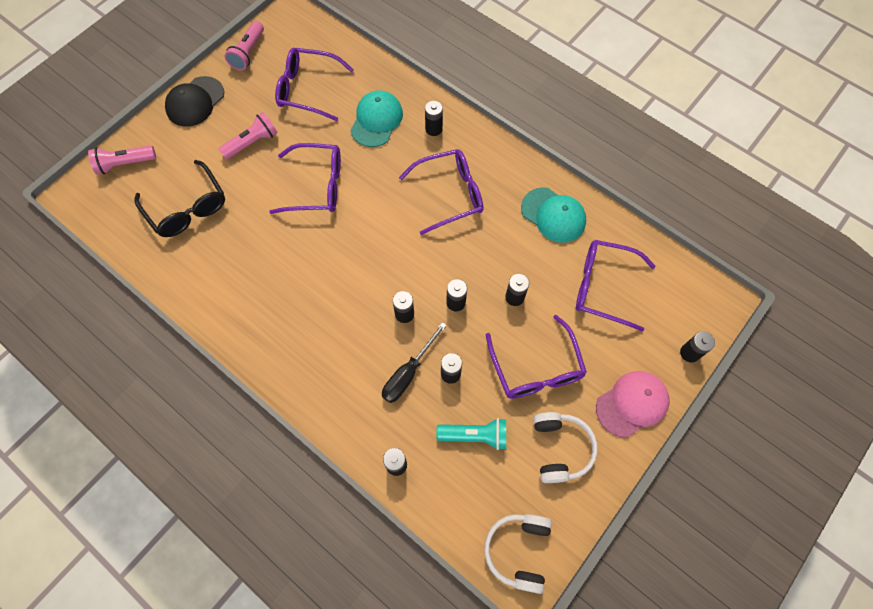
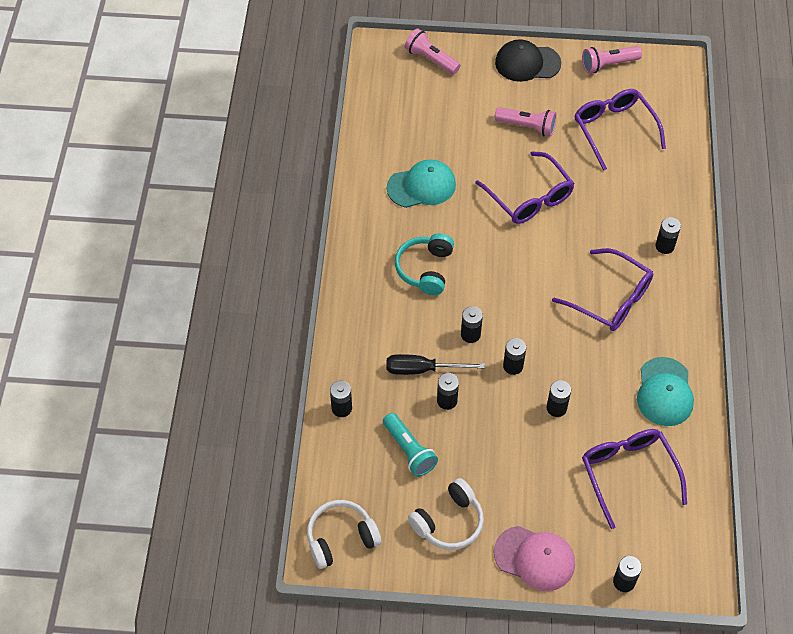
camera: 55 degrees right, 10 degrees down
black glasses [134,160,225,237] -> none
turquoise cap [350,90,403,147] -> turquoise cap moved to [387,159,456,208]
purple glasses [486,315,587,399] -> none
none -> turquoise headphones [395,233,454,295]

